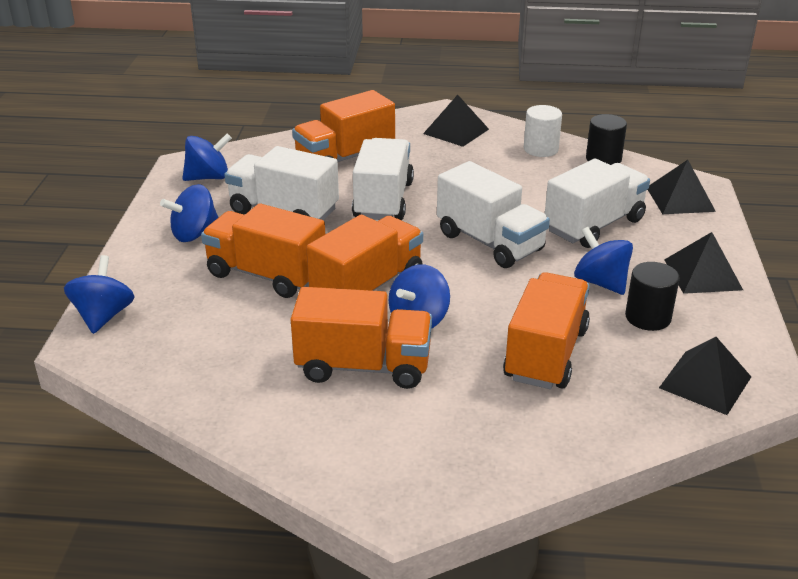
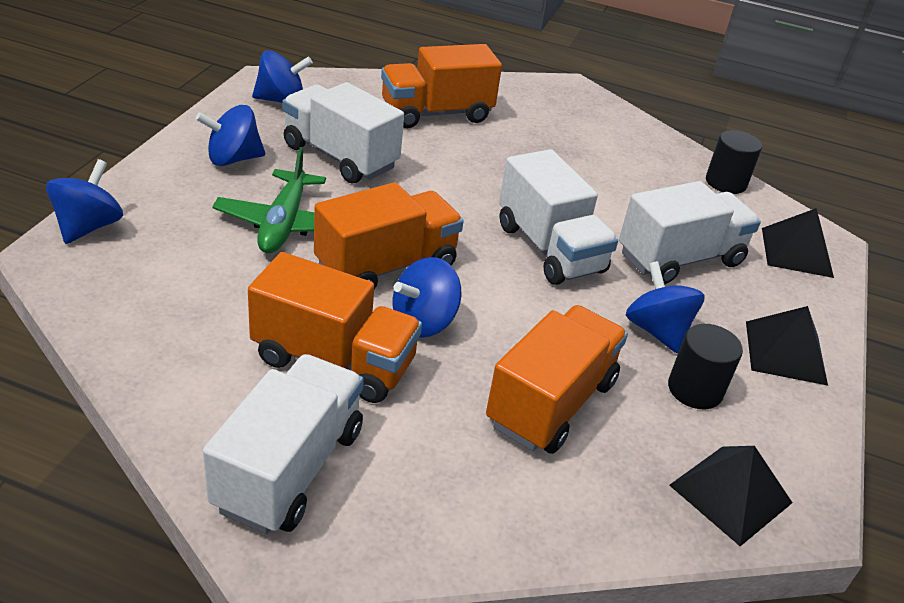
camera: 10 degrees right, 5 degrees up
orange truck [201,203,325,298] -> green plane [212,147,326,254]
white truck [352,138,414,220] -> white truck moved to [203,354,364,534]
black pyramid [423,95,489,147] -> none
white cylinder [524,105,562,157] -> none

